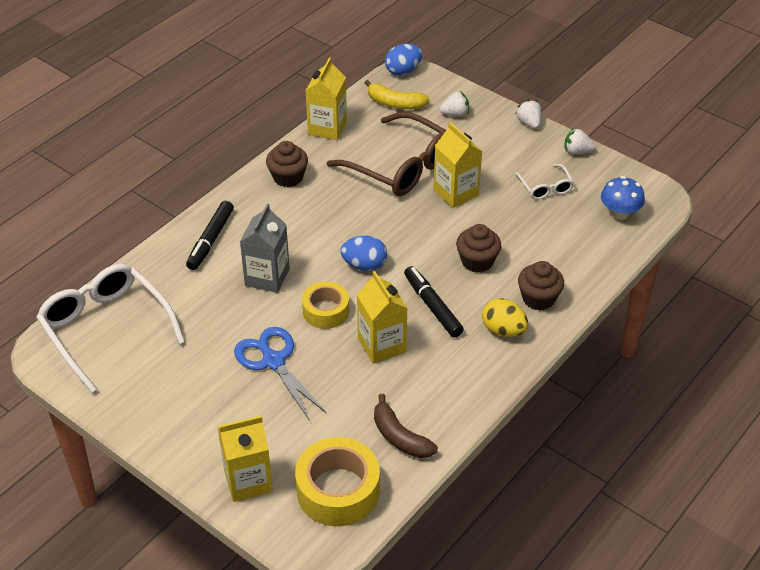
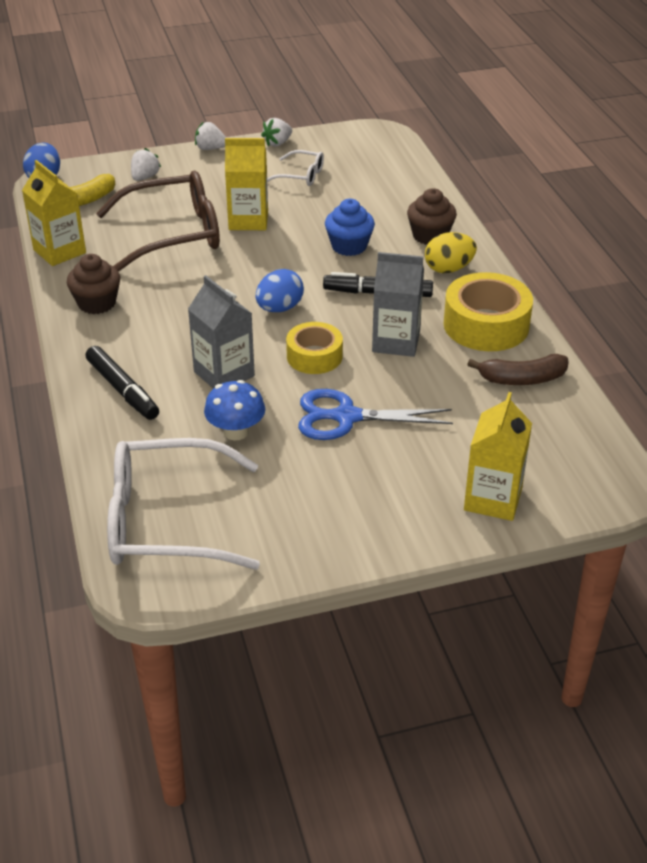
camera: 55 degrees left, 5 degrees down
yellow tape [295,437,380,526] -> yellow tape moved to [444,272,533,351]
yellow carton [357,271,408,364] -> grey carton [372,252,424,357]
brown cupcake [456,224,501,273] -> blue cupcake [325,199,375,256]
blue mushroom [601,176,645,220] -> blue mushroom moved to [204,380,265,440]

